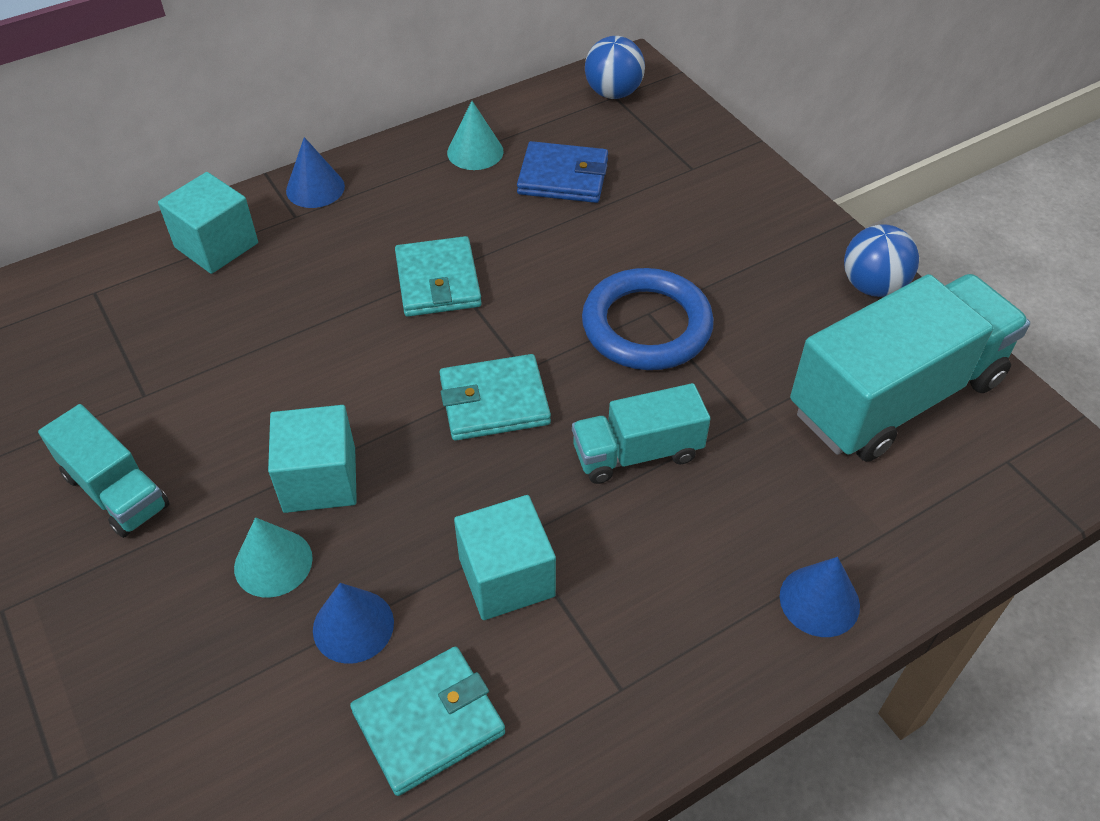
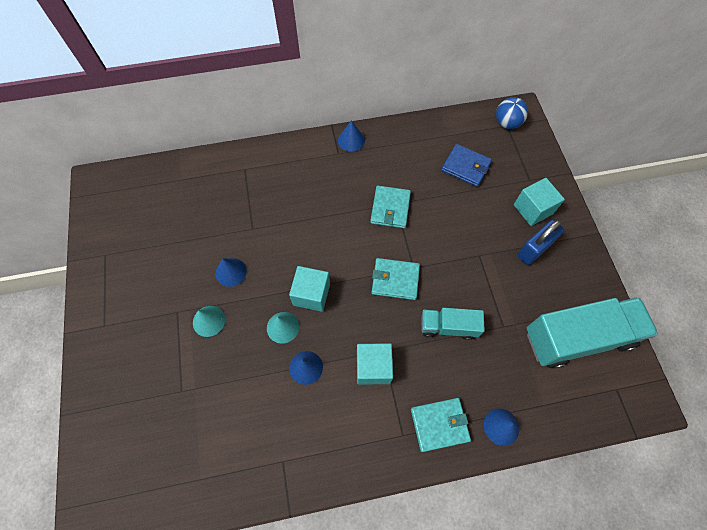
camera: 20 degrees right, 15 degrees up
turquoise truck [38,404,170,538] -> blue cone [216,258,247,287]
turquoise cube [158,172,258,274] -> turquoise cube moved to [514,178,565,226]
turquoise wallet [350,647,505,796] -> turquoise wallet moved to [411,398,471,452]
turquoise cone [447,101,504,170] -> turquoise cone moved to [193,306,225,337]
blue ring [582,268,714,370] -> none
blue ball [844,224,919,297] -> none
none -> blue padlock [517,220,564,265]

